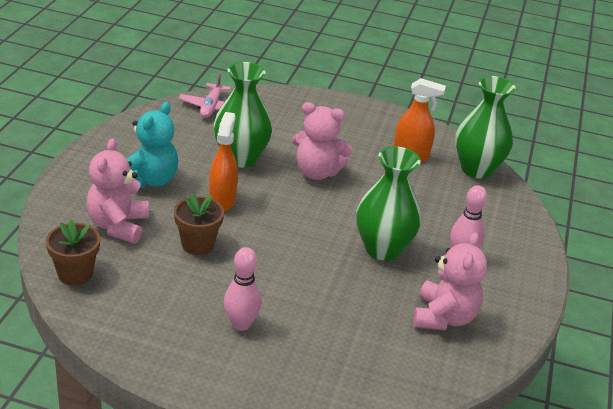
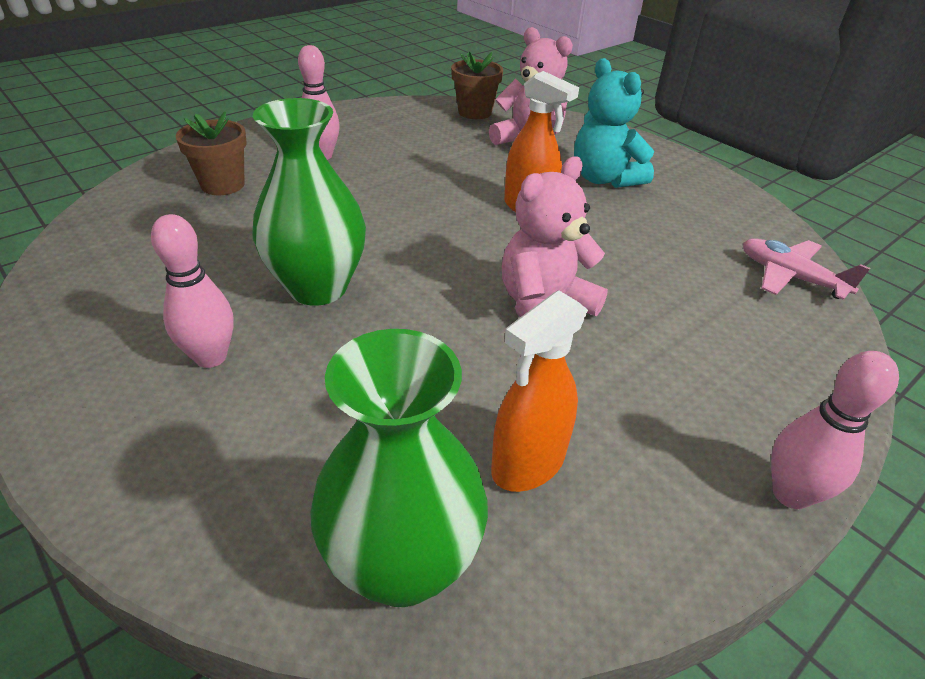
camera: 125 degrees right, 5 degrees up
brown flower pot [174,193,224,255] -> brown flower pot moved to [175,111,246,195]
green vase [213,62,273,168] -> none
pink teddy bear [413,232,487,330] -> none
none -> pink bowling pin [771,351,899,509]

